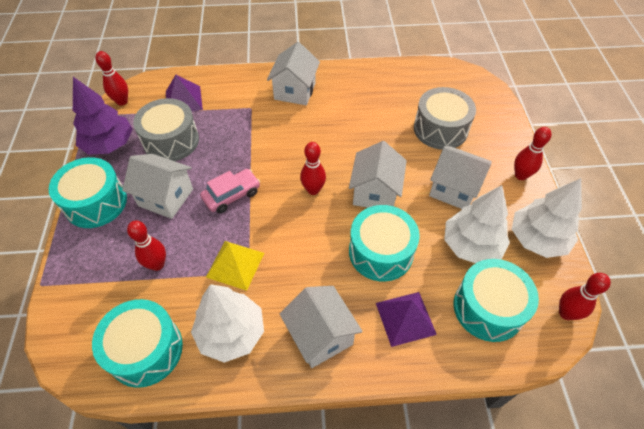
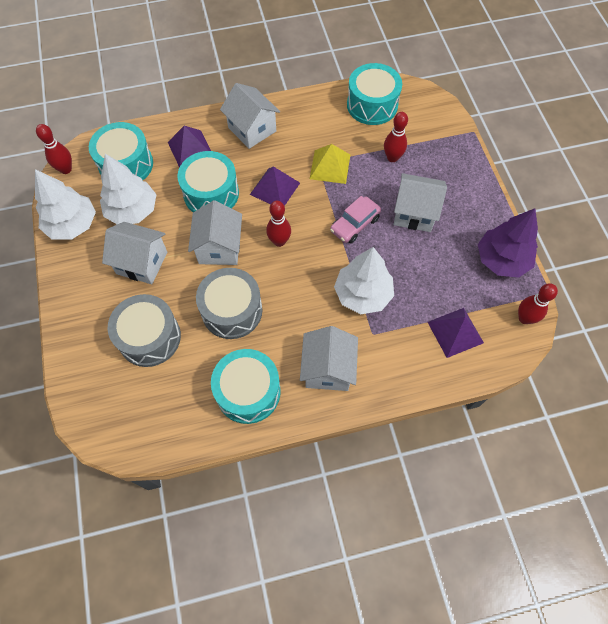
camera: 170 degrees right, 10 degrees up
turquoise drum [49,157,127,228] -> turquoise drum moved to [211,349,281,424]
grey drum [133,98,199,161] -> grey drum moved to [196,268,262,339]
white tree [191,284,264,363] -> white tree moved to [334,247,394,314]
red bowling pin [514,127,551,180] -> none
none -> purple pyramid [250,166,300,206]

